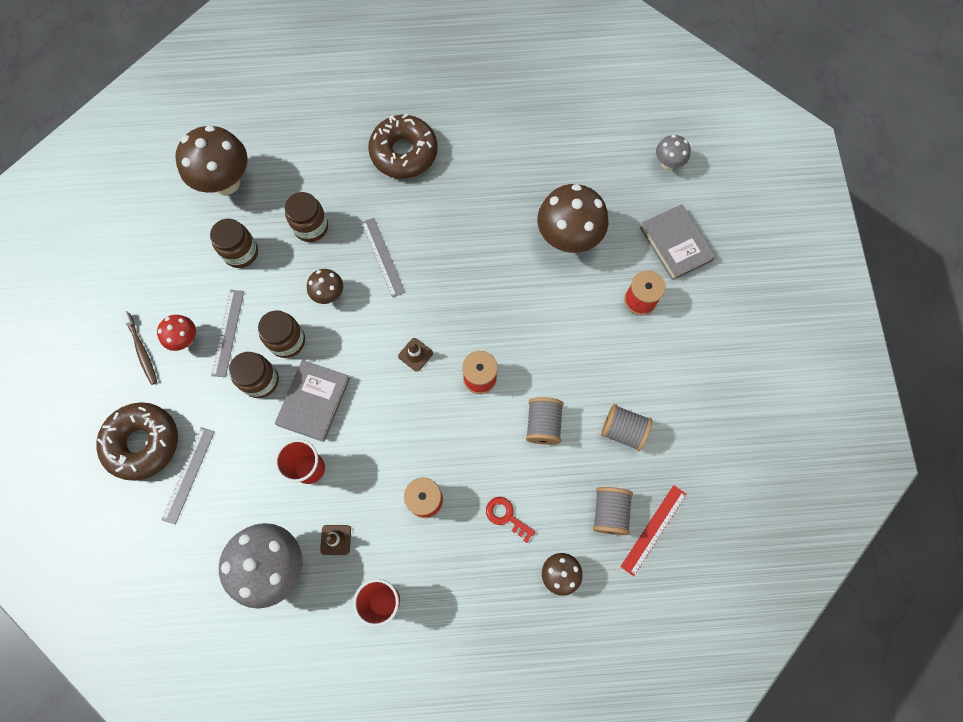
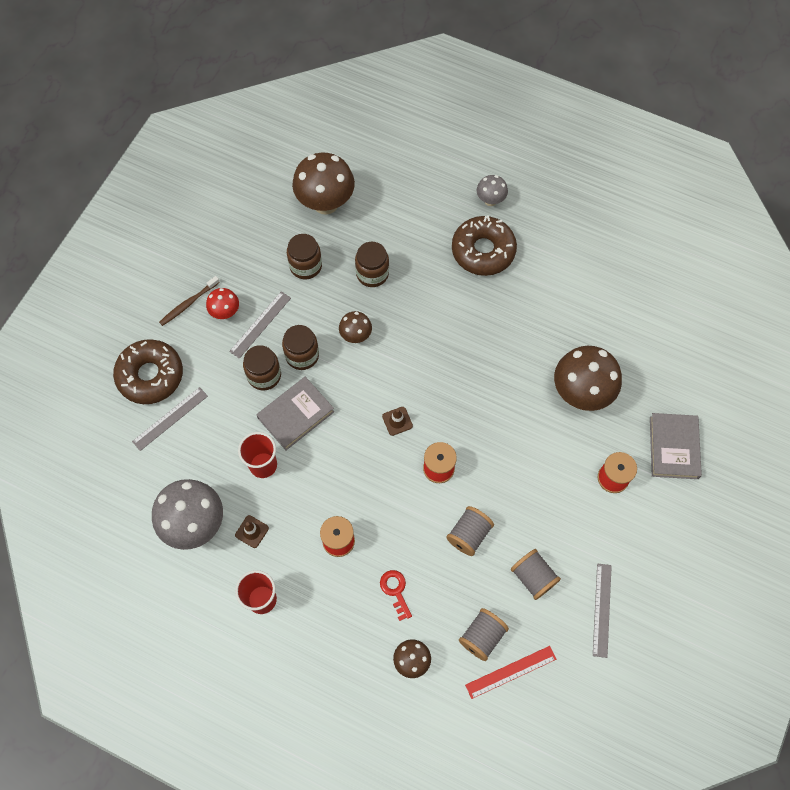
camera: 30 degrees right, 5 degrees down
brown toothbrush [121,311,157,385] -> brown toothbrush turned 45 degrees clockwise [159,276,220,326]
grey ruler [361,218,405,298] -> grey ruler moved to [593,563,612,658]
grey mushroom [656,135,691,170] -> grey mushroom moved to [477,175,508,206]

